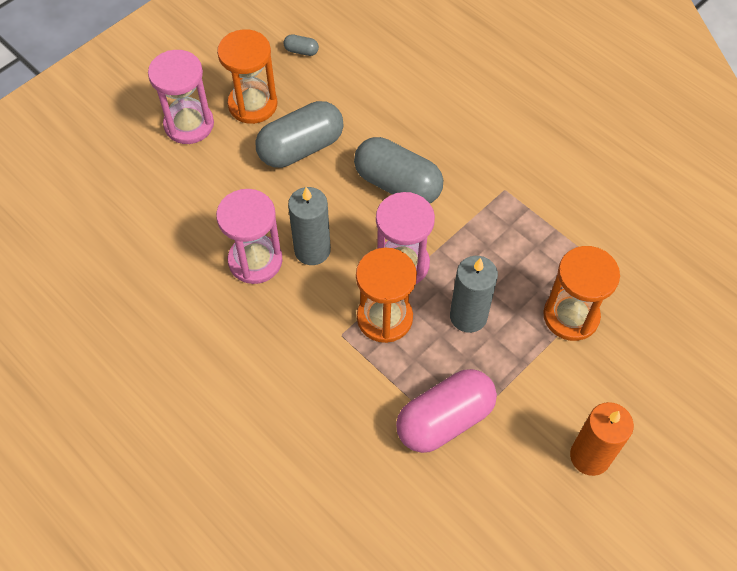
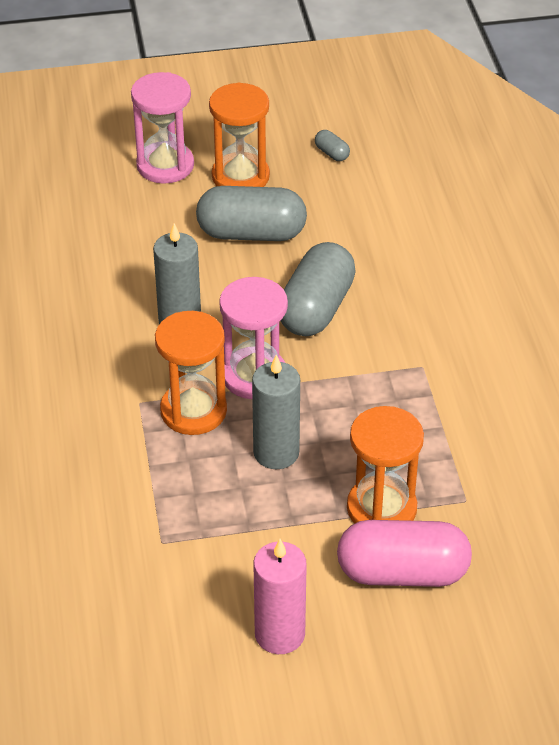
camera: 35 degrees right, 15 degrees down
pink hourglass [216,189,283,284] -> none
grey capsule [354,137,443,203] -> grey capsule turned 45 degrees clockwise [281,242,356,336]
pink capsule [396,369,497,453] -> pink capsule moved to [337,520,472,587]
orange candle [570,402,634,476] -> pink candle [253,539,307,654]

